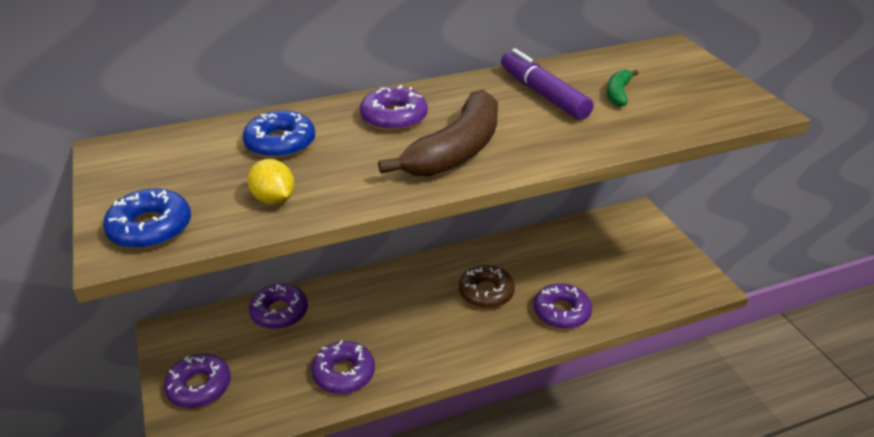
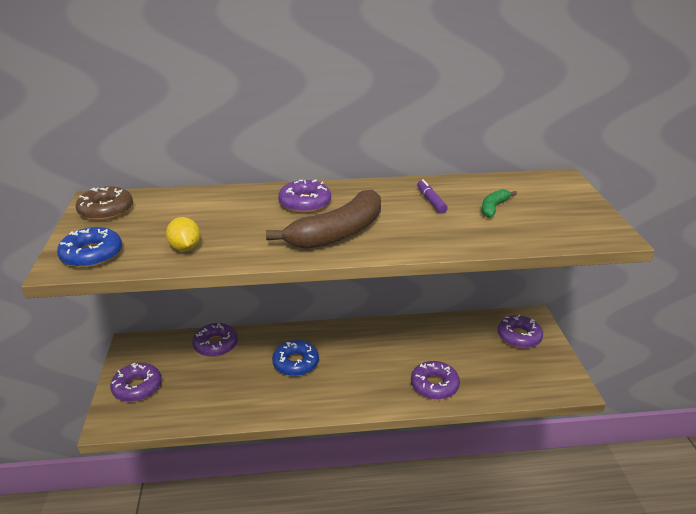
camera: 15 degrees right, 5 degrees down
blue donut [243,110,315,158] -> blue donut moved to [272,340,319,376]
purple donut [311,340,375,394] -> purple donut moved to [498,314,543,348]
brown donut [459,265,515,308] -> brown donut moved to [76,186,133,221]
purple marker [501,48,594,120] -> purple marker [417,179,448,214], size x0.56

